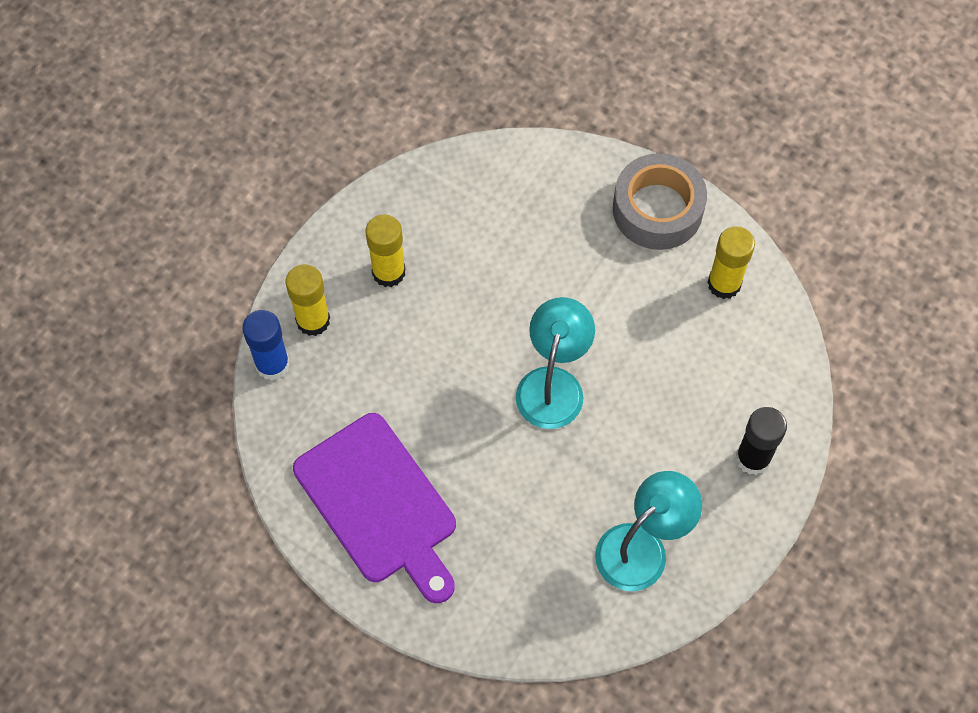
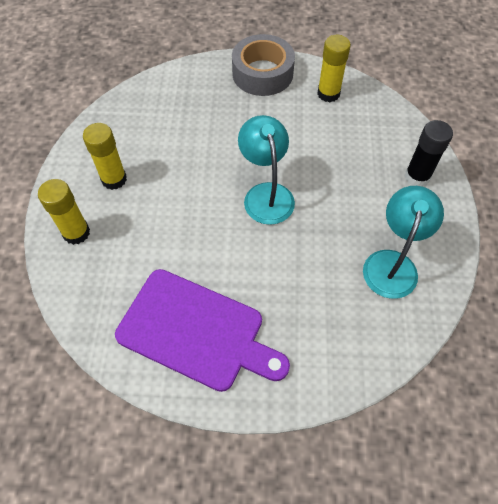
camera: 30 degrees left, 5 degrees down
blue glue stick [242,310,290,381] -> none

